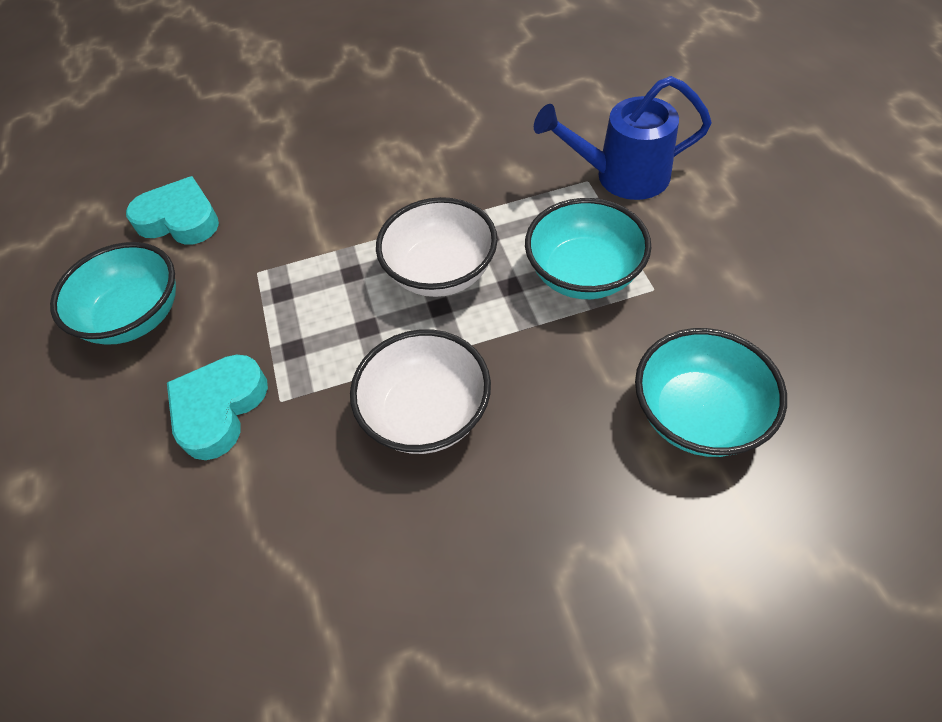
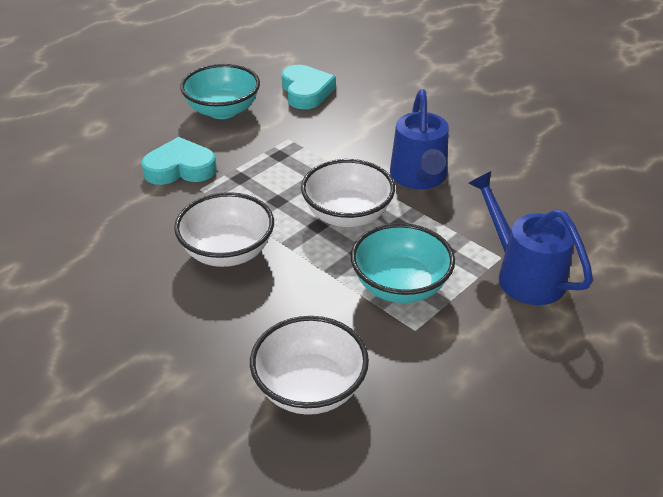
camera: 55 degrees right, 15 degrees down
turquoise bowl [635,328,787,457] -> white bowl [250,316,369,415]
none -> blue watering can [390,89,449,189]

